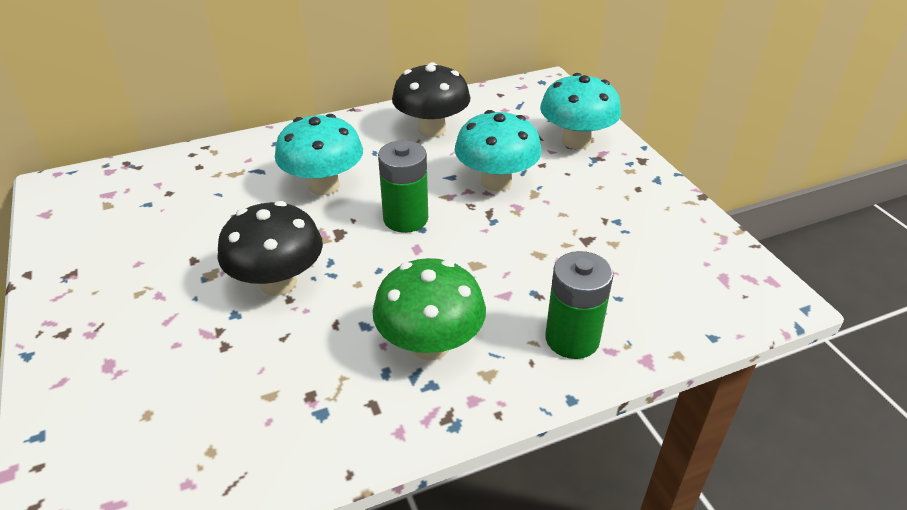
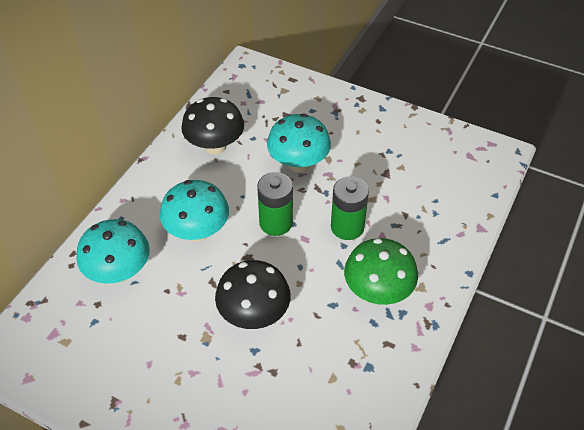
camera: 40 degrees left, 10 degrees up
turquoise mushroom [540,73,621,149] -> turquoise mushroom moved to [76,219,150,284]
green battery [545,251,613,359] -> green battery moved to [331,176,369,240]

